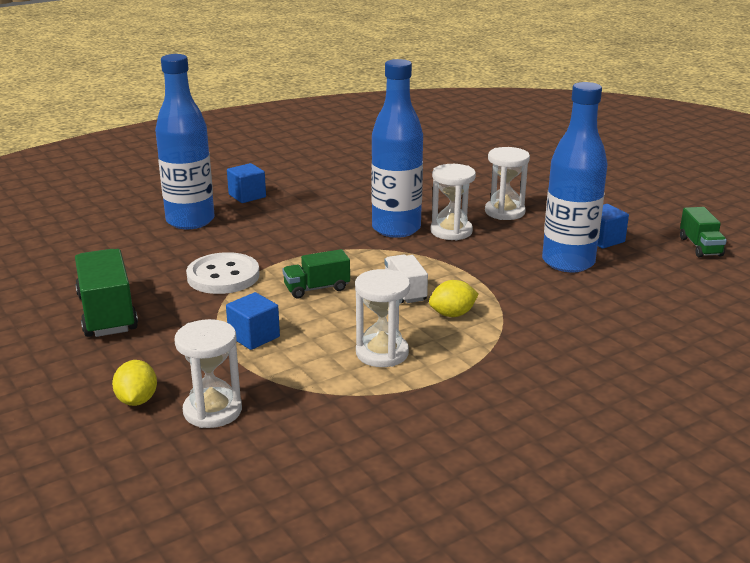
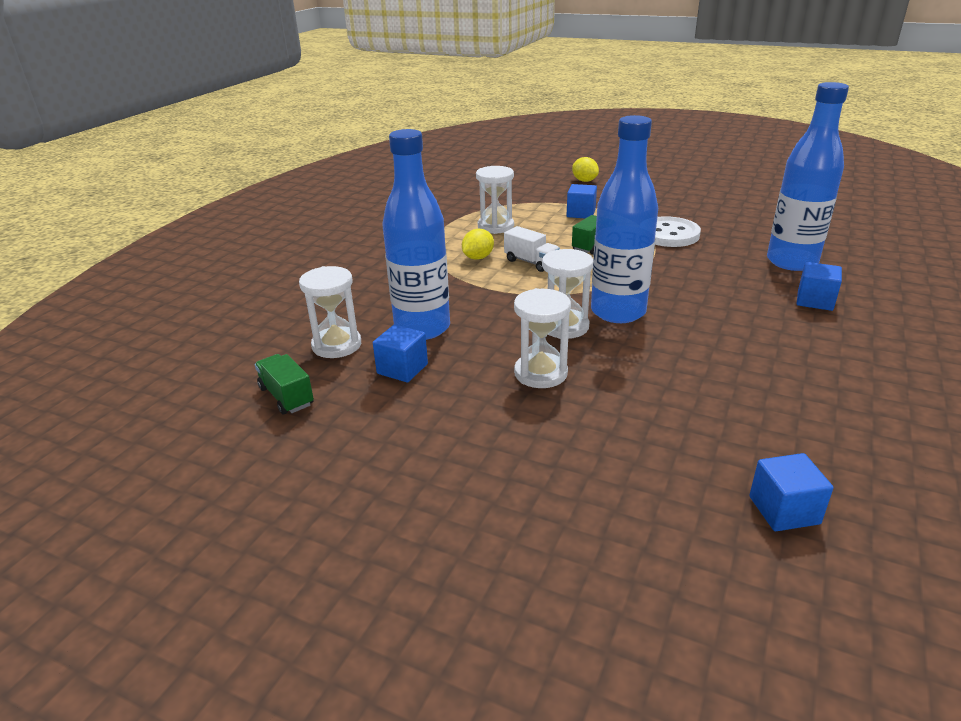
camera: 150 degrees right, 5 degrees up
green truck [75,249,138,337] -> none
white hourglass [174,319,242,428] -> white hourglass moved to [299,266,361,358]
none -> blue cube [749,453,833,531]

